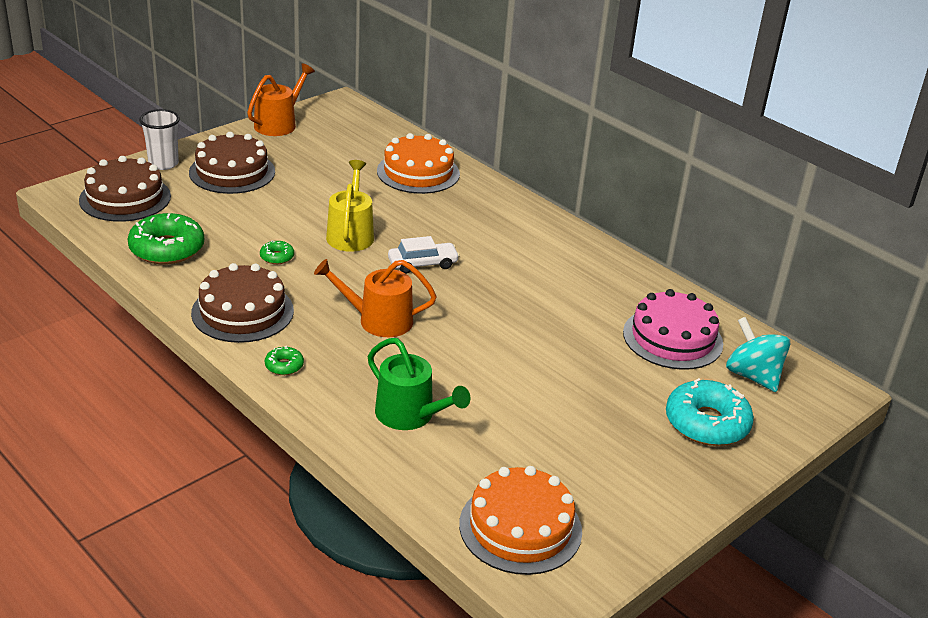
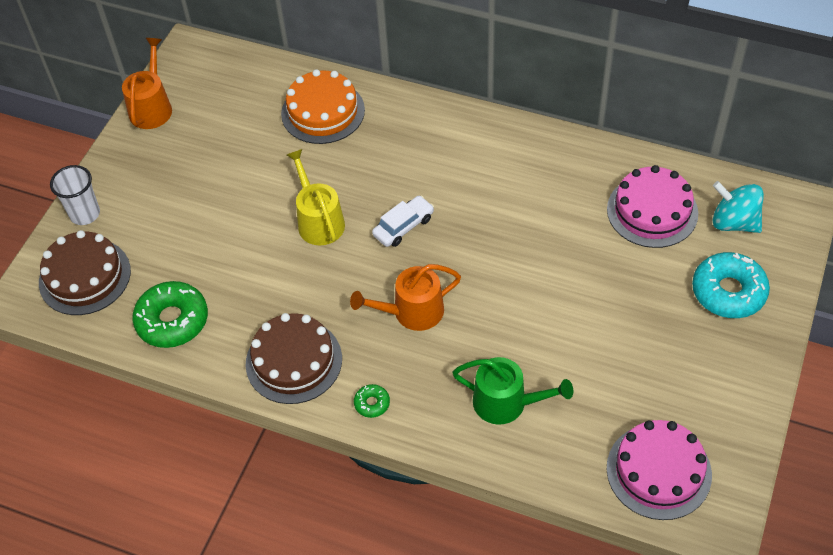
camera: 20 degrees left, 20 degrees up
brown cake [189,132,275,194] -> none
green donut [260,240,294,264] -> none
orange cake [459,466,582,575] -> pink cake [607,420,712,520]

